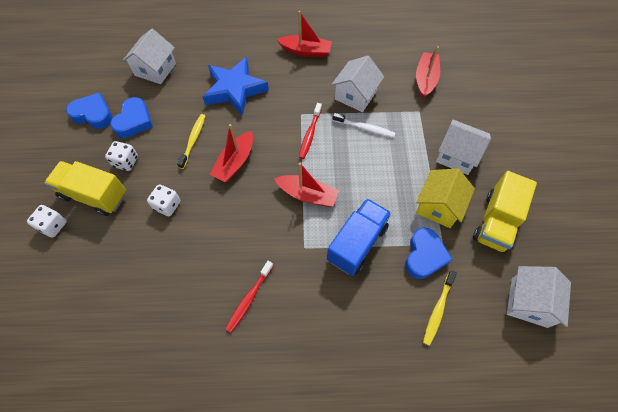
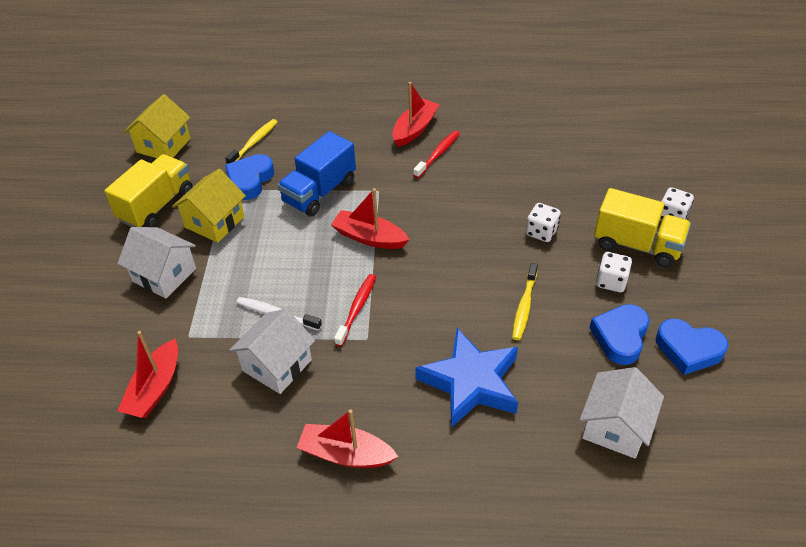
camera: 175 degrees left, 15 degrees down
red boat [210,124,253,182] -> red boat moved to [392,82,440,147]
white house [507,266,571,328] -> yellow house [124,94,190,158]

